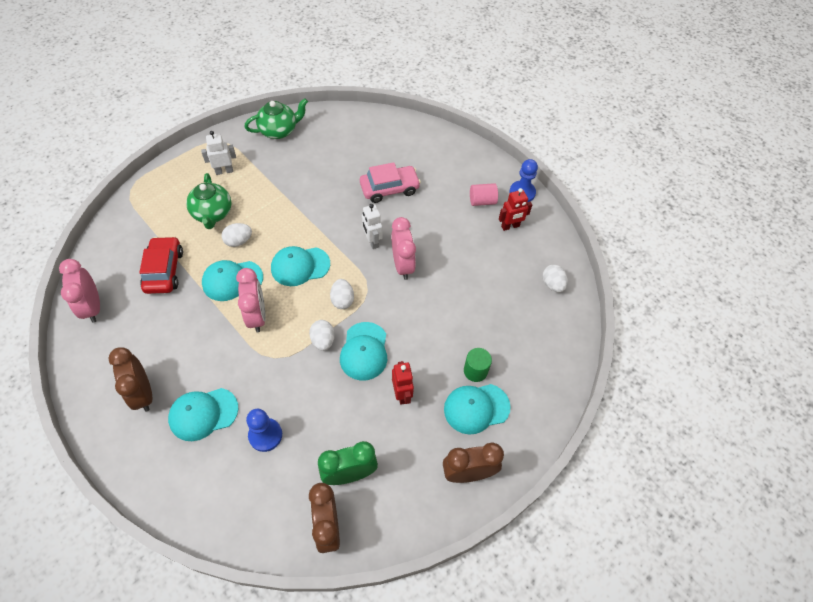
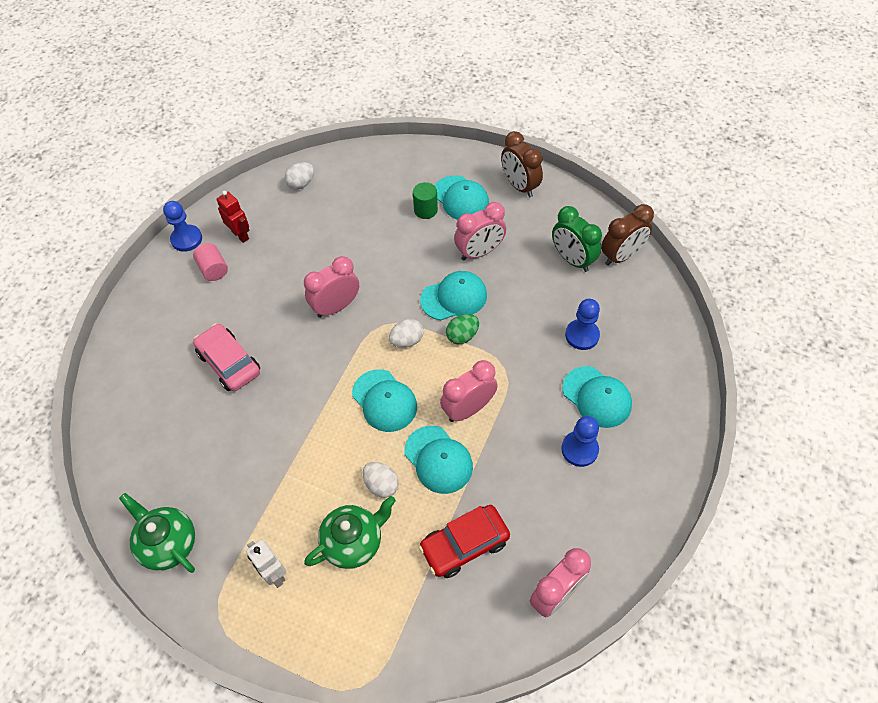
camera: 110 degrees left, 0 degrees up
brown clock [108,347,152,412] -> none
white egg [309,320,335,351] -> green egg [446,314,479,344]
white robot [362,204,383,249] -> none
red robot [392,361,414,405] -> pink clock [454,202,506,261]
none -> blue pawn [561,416,599,467]

